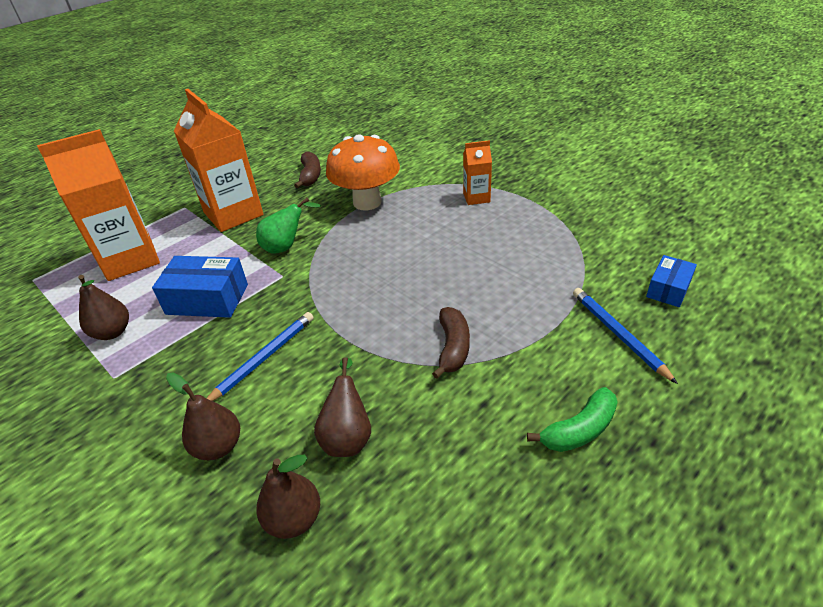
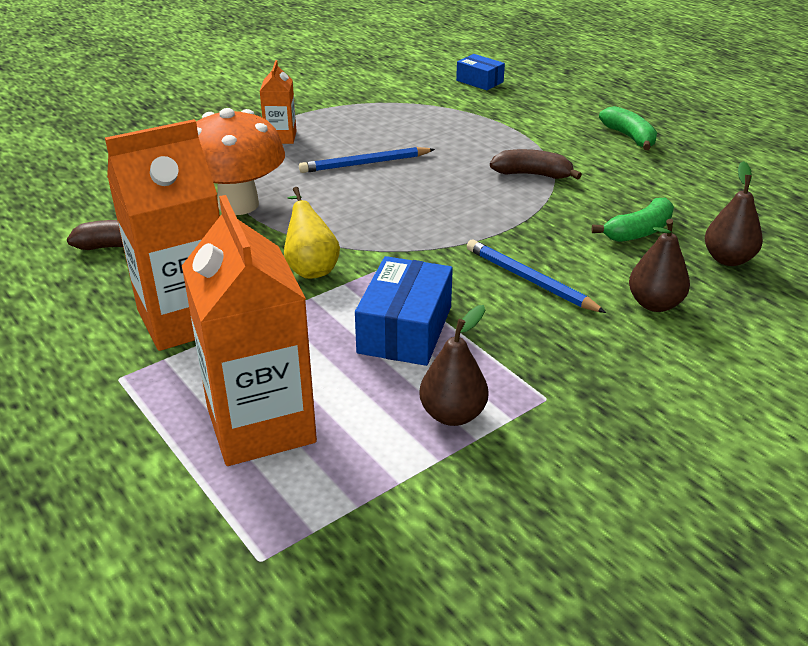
camera: 85 degrees left, 5 degrees down
green pear [256,198,321,253] -> yellow pear [284,187,340,279]
brown pear [314,357,371,457] -> green banana [592,198,674,242]
blue pencil [573,288,678,384] -> blue pencil moved to [299,147,435,173]

